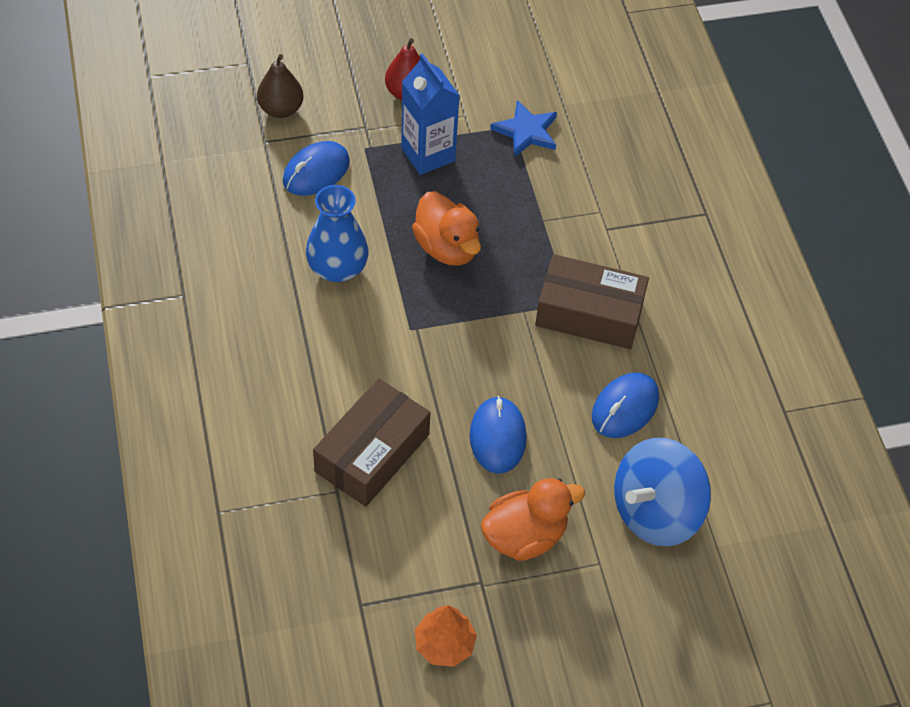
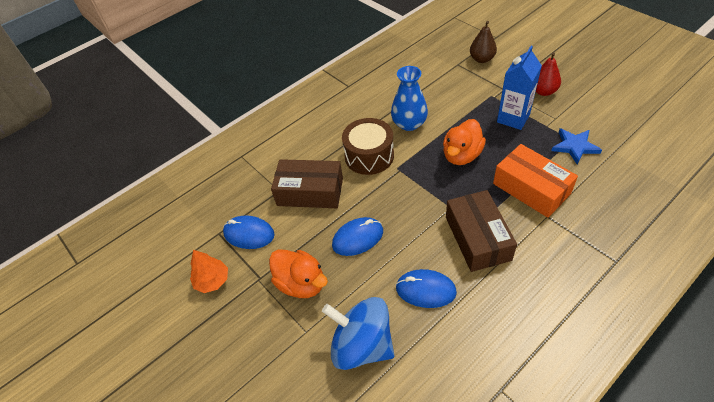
camera: 70 degrees right, 5 degrees down
blue mouse [283,141,350,196] -> blue mouse moved to [223,216,275,249]
none -> brown drum [342,118,394,175]
none -> orange box [493,144,578,218]

